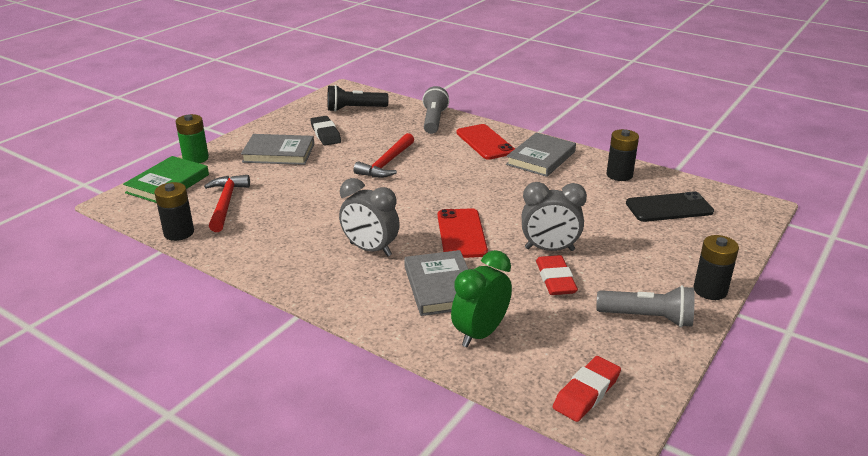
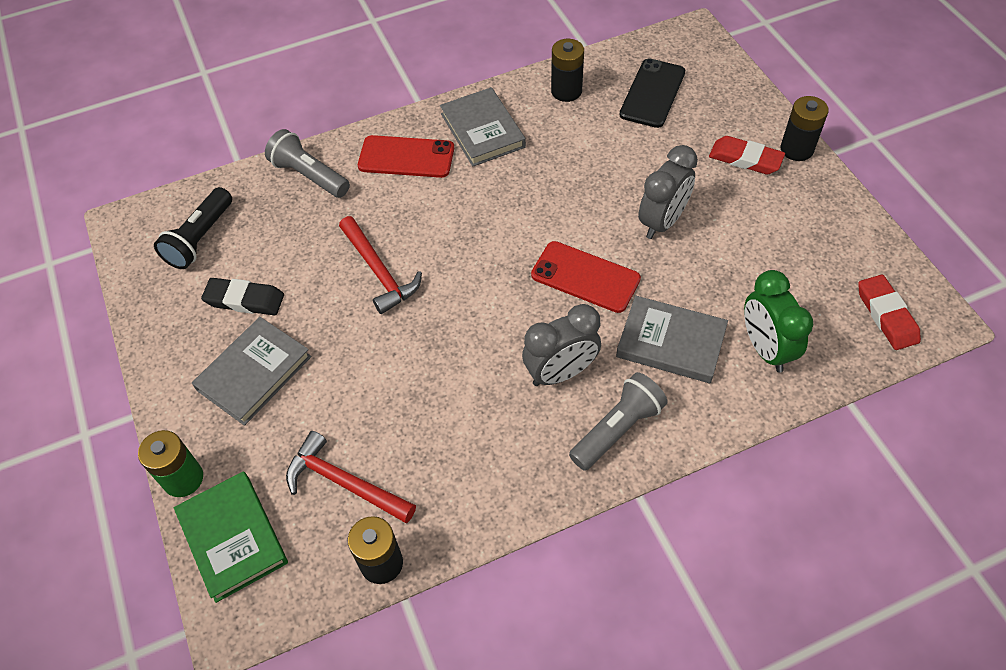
camera: 55 degrees left, 25 degrees up
red eraser [536,255,578,295] -> red eraser moved to [709,136,785,175]
grey flashlight [596,285,695,327] -> grey flashlight moved to [569,372,668,471]

